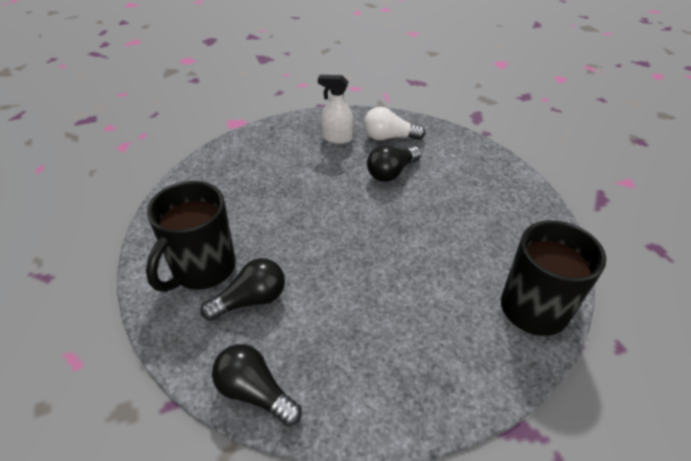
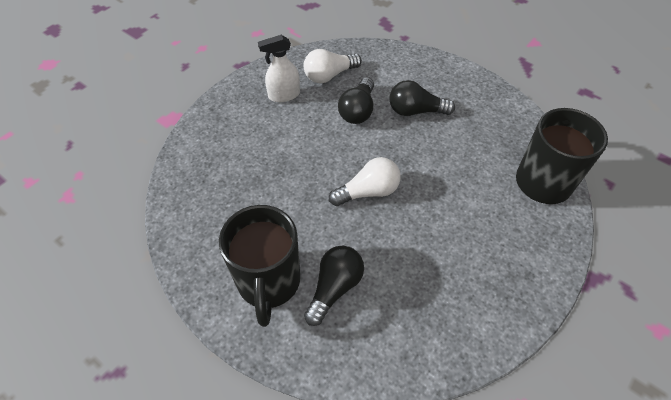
camera: 30 degrees left, 10 degrees up
black light bulb [212,344,302,426] -> black light bulb moved to [389,80,455,116]
none -> white light bulb [329,157,401,206]

